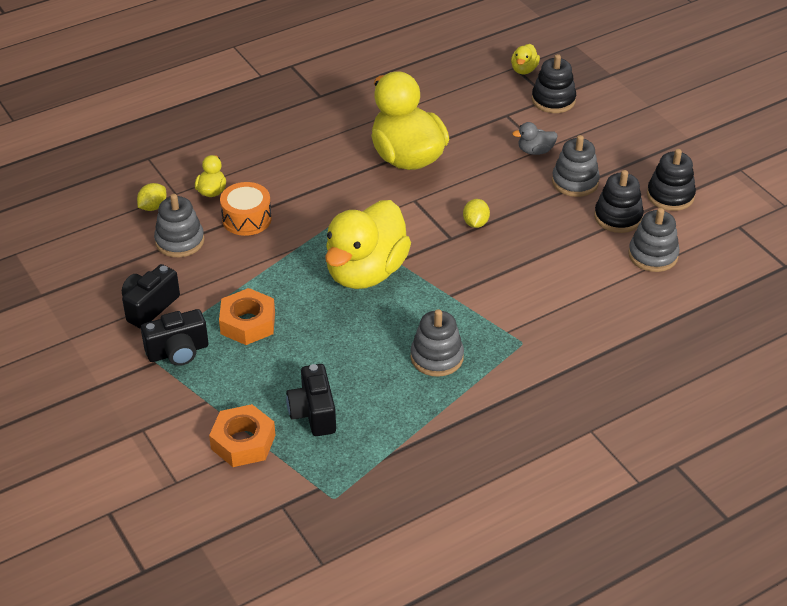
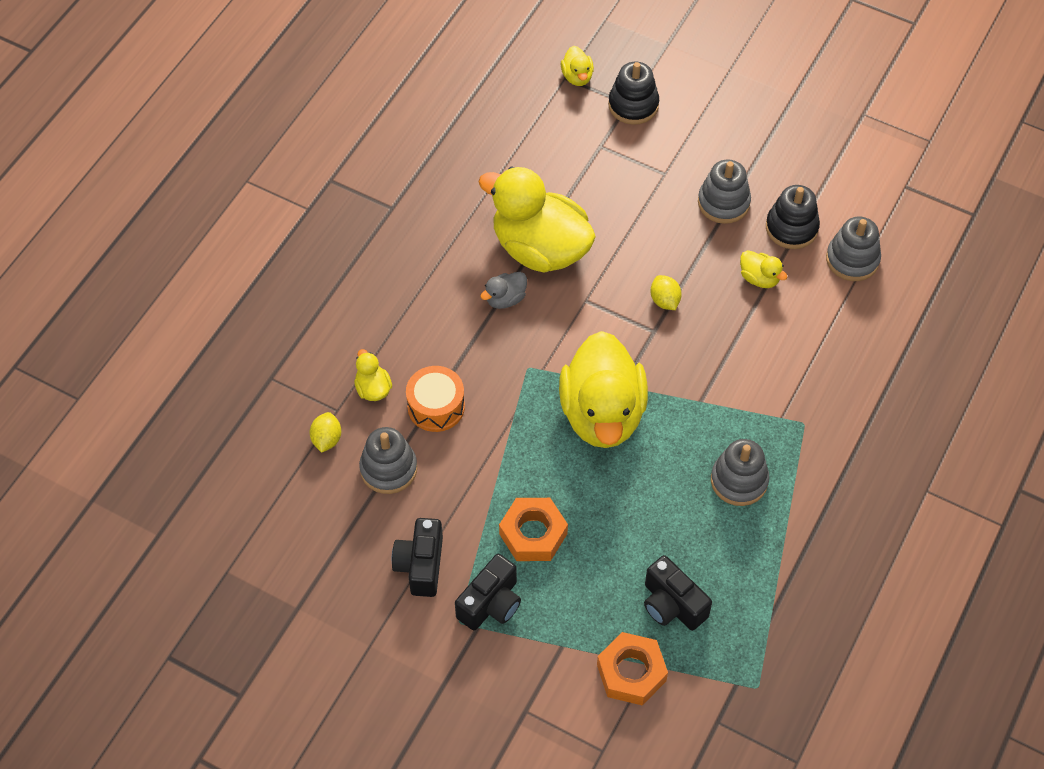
camera: 30 degrees left, 15 degrees up
grey duck [512,122,557,155] -> grey duck moved to [480,272,527,309]
black stacking toy [647,149,696,211] -> none
none -> yellow duck [740,250,787,288]

